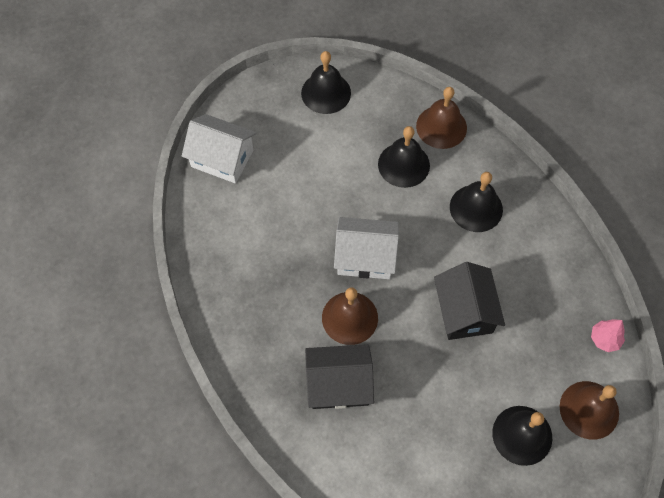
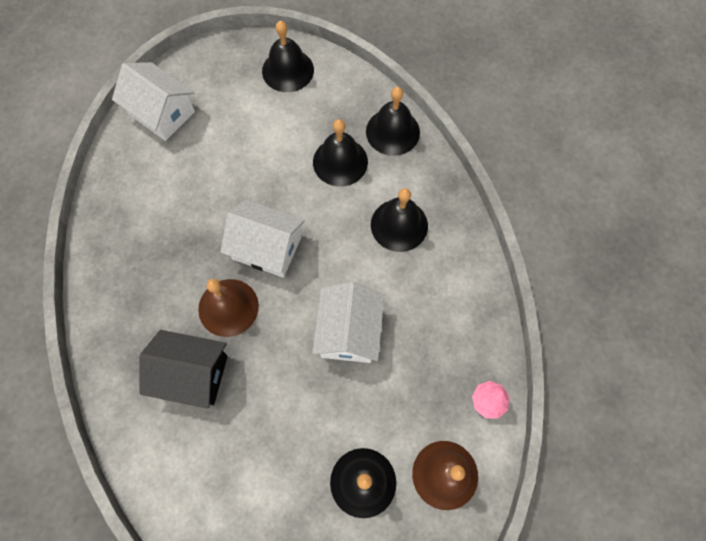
camera: 15 degrees right, 5 degrees up
brown bell [416,87,467,149] -> black bell [366,87,420,156]
black house [434,262,505,340] -> white house [312,282,384,363]

